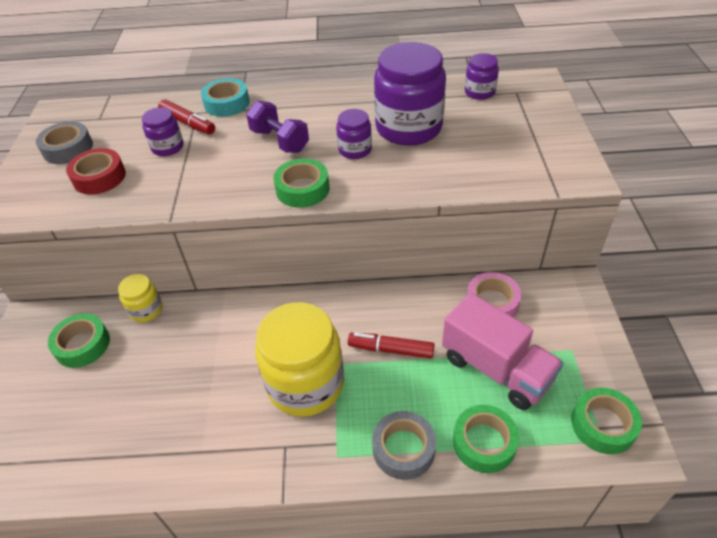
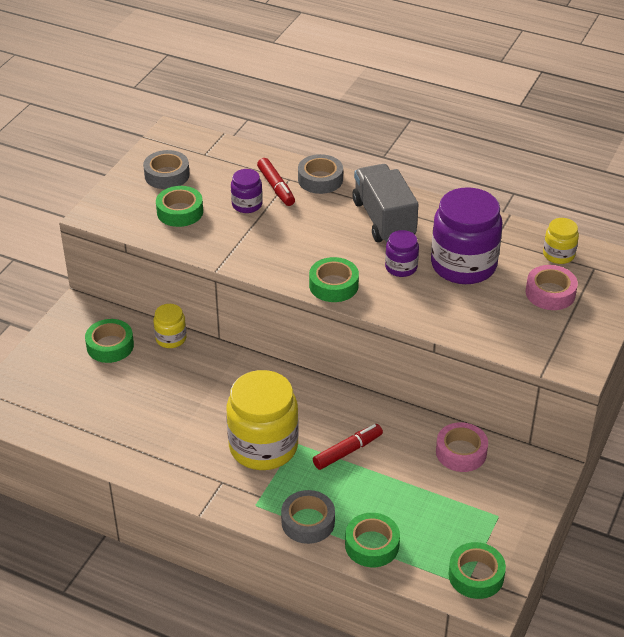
camera: 25 degrees right, 5 degrees down
red tape [66,148,126,195] -> green tape [156,186,203,227]
turquoise tape [201,78,249,117] -> grey tape [298,154,343,194]
purple dumbbell [246,101,309,153] -> none
red marker [348,333,435,358] -> red marker turned 105 degrees clockwise [313,424,383,470]
pink truck [442,293,564,410] -> none
purple jar [465,53,499,100] -> yellow jar [543,218,579,264]
none -> grey truck [352,164,418,243]
none -> pink tape [526,265,578,310]

